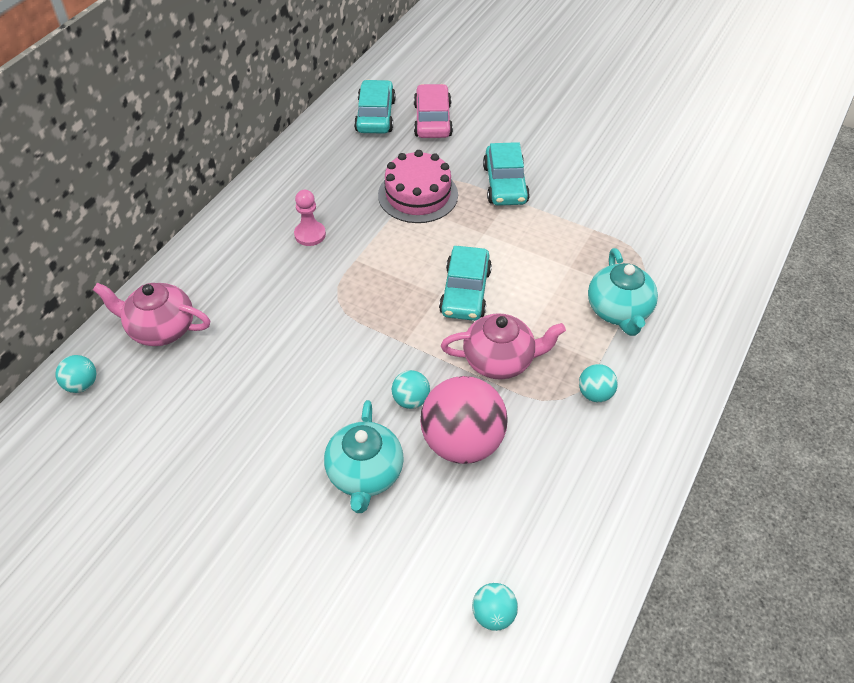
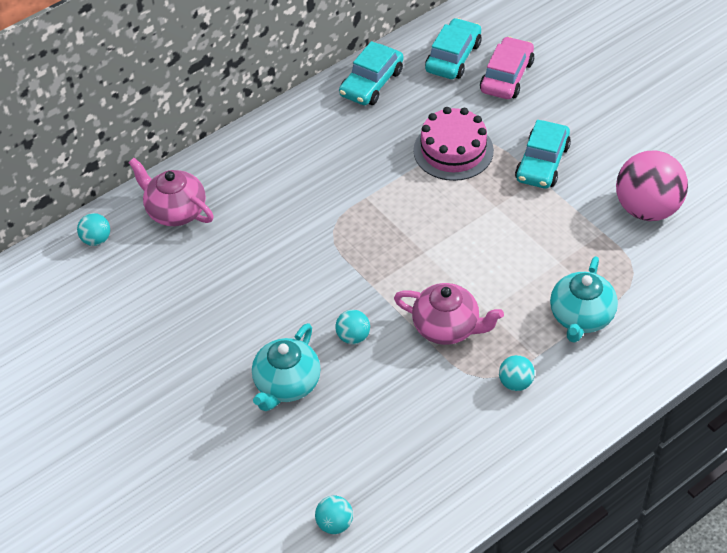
camera: 25 degrees right, 0 degrees up
pink pawn [294,190,326,246] -> none
pink ball [420,376,508,464] -> pink ball moved to [616,151,688,221]
turquoise car [439,246,492,321] -> turquoise car moved to [339,41,403,105]

